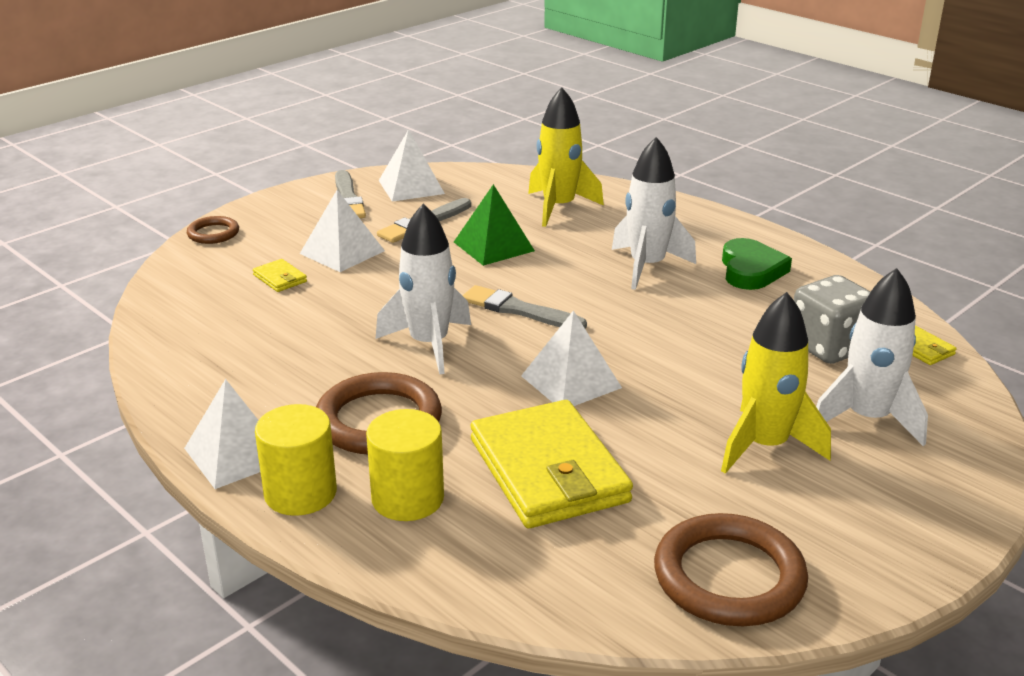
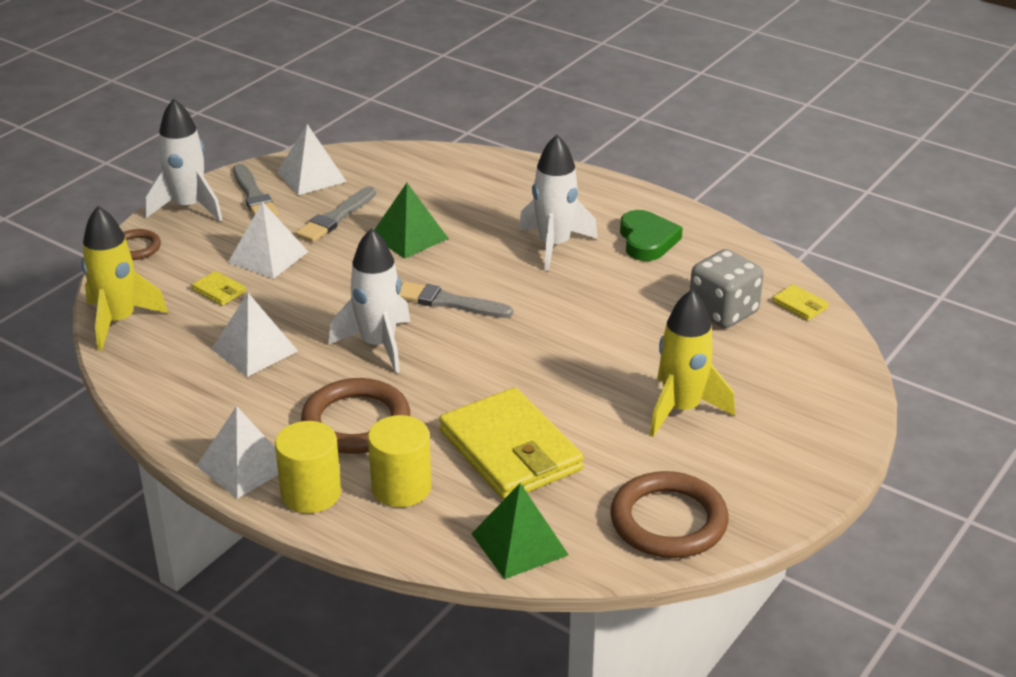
camera: 10 degrees left, 5 degrees up
white pyramid [521,310,622,406] -> white pyramid moved to [212,293,298,377]
yellow rocket [528,87,604,227] -> yellow rocket moved to [81,206,168,351]
white rocket [816,268,928,446] -> white rocket moved to [145,98,222,221]
none -> green pyramid [472,483,569,579]

